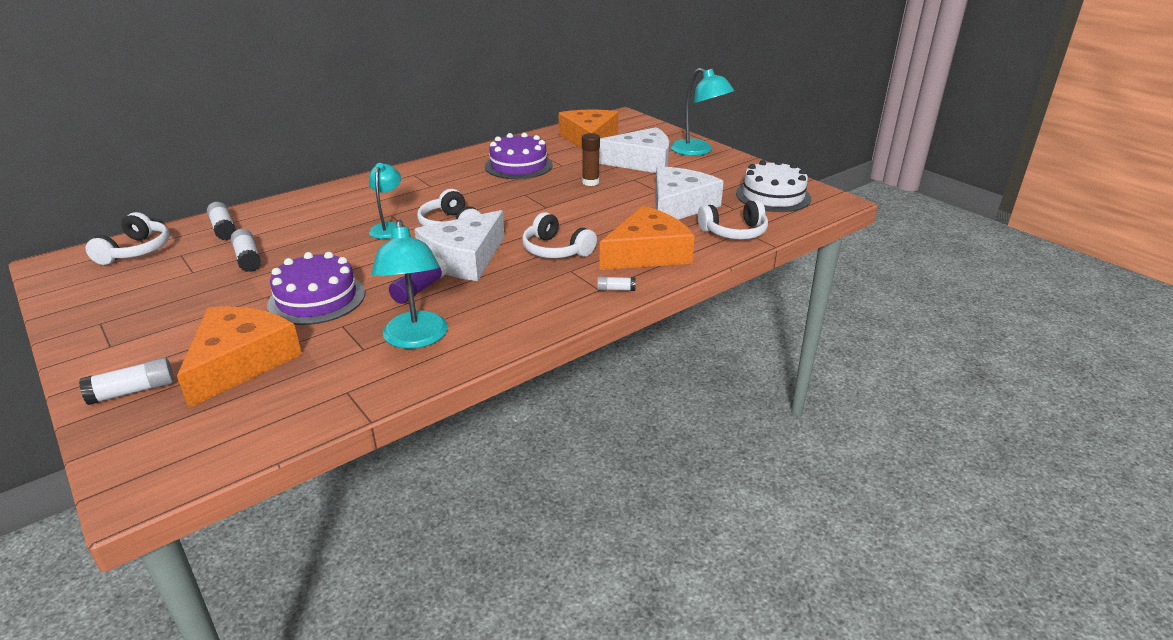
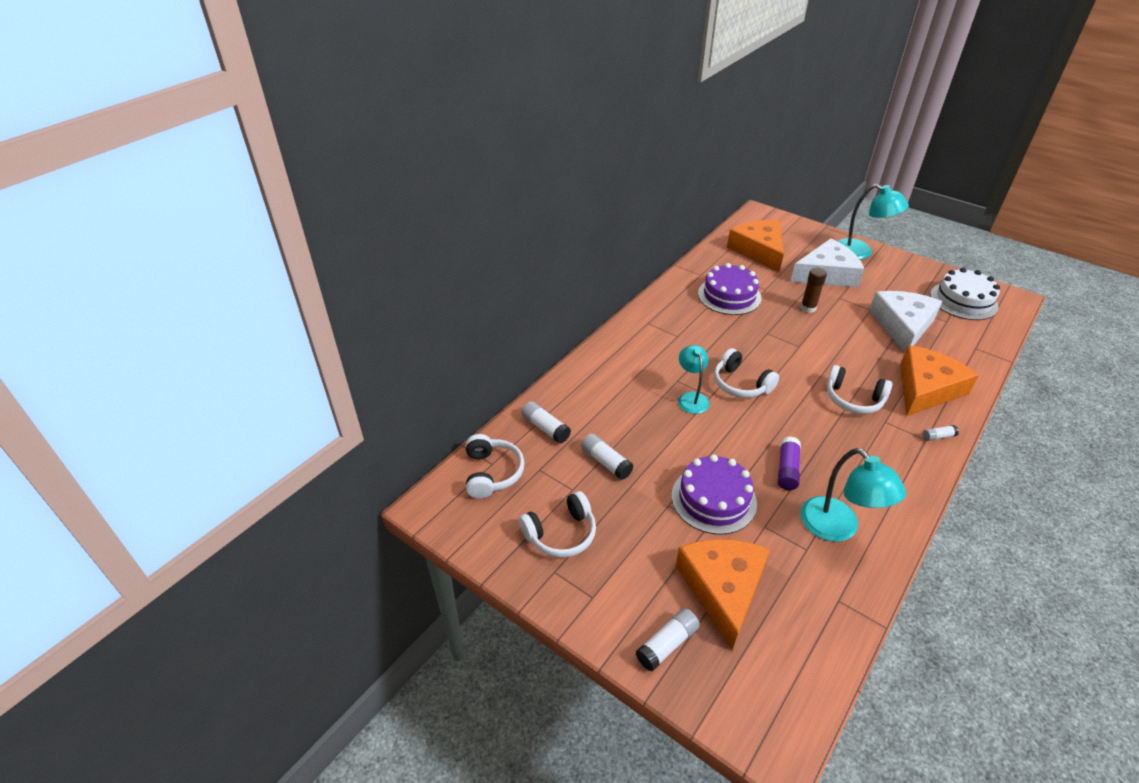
camera: 15 degrees left, 10 degrees up
white cheese [414,210,504,281] -> none
white headphones [698,200,768,240] -> white headphones moved to [519,491,596,558]

